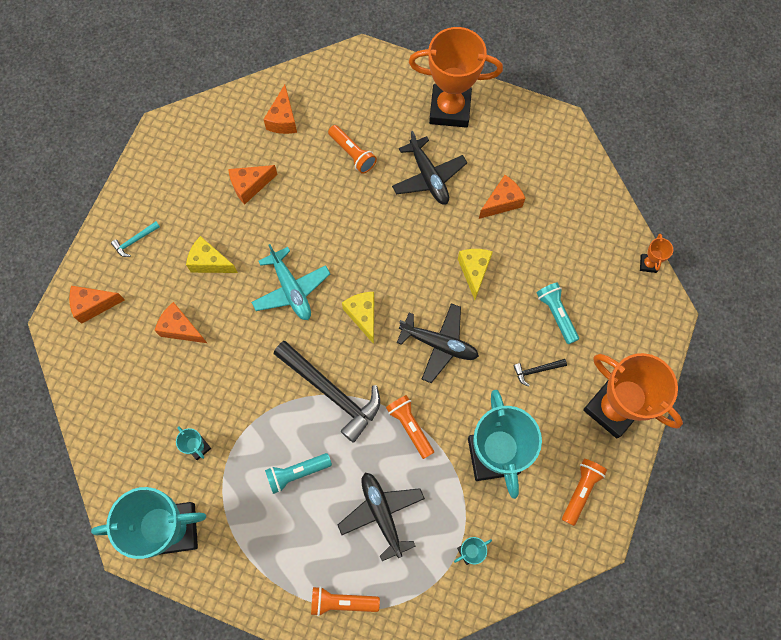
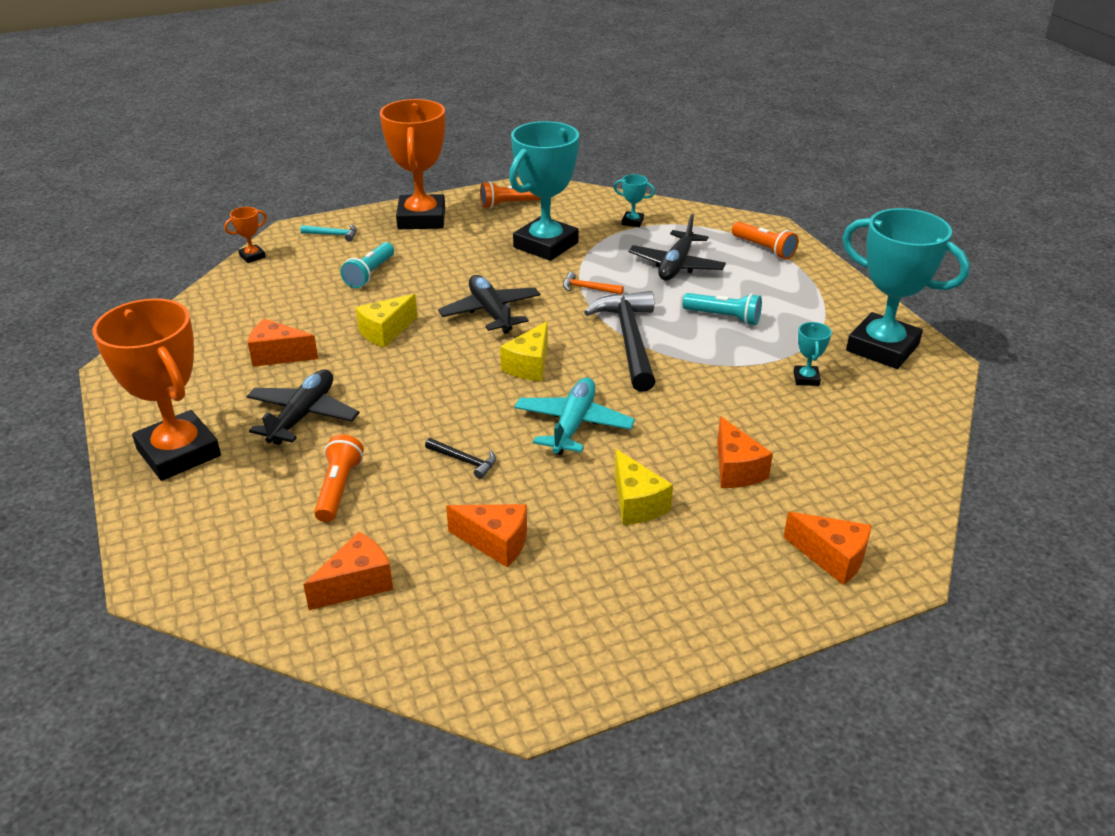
camera: 135 degrees left, 35 degrees down
turquoise hammer [111,221,160,257] -> turquoise hammer moved to [300,225,357,242]
orange flashlight [386,395,434,459] -> orange hammer [563,272,624,295]
black hammer [513,359,567,387] -> black hammer moved to [425,438,496,479]

